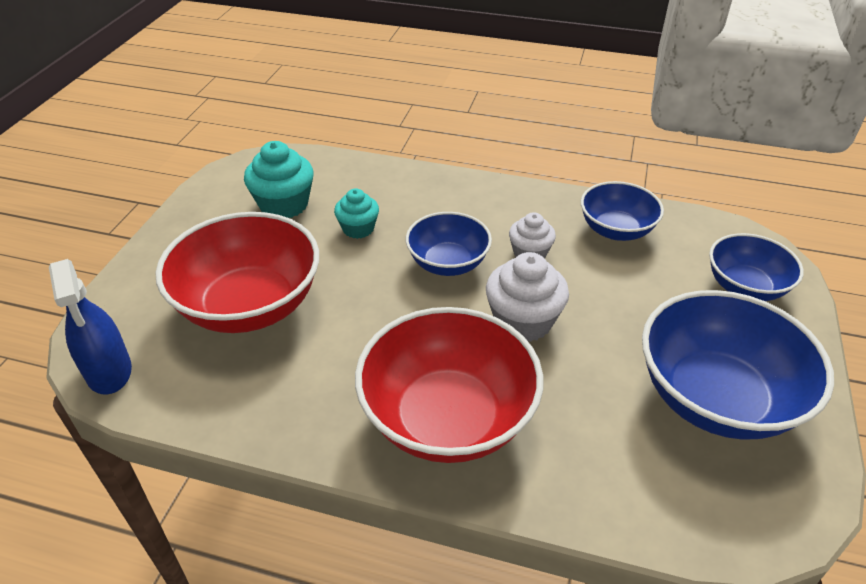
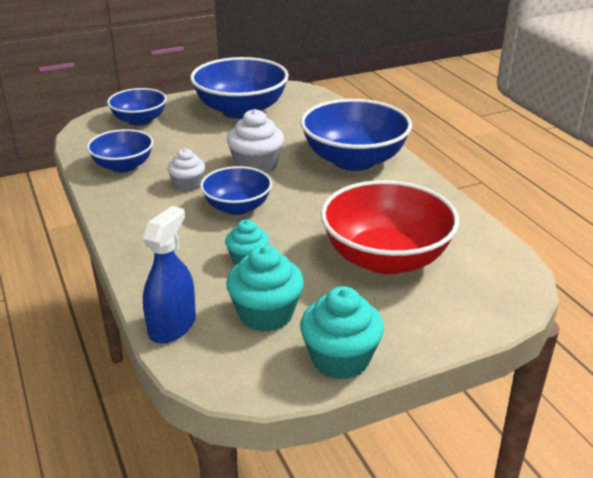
camera: 130 degrees left, 10 degrees down
blue spray bottle [49,259,132,395] -> blue spray bottle moved to [143,206,196,344]
red bowl [355,307,543,463] -> blue bowl [301,99,412,171]
none -> turquoise cupcake [300,286,384,379]

